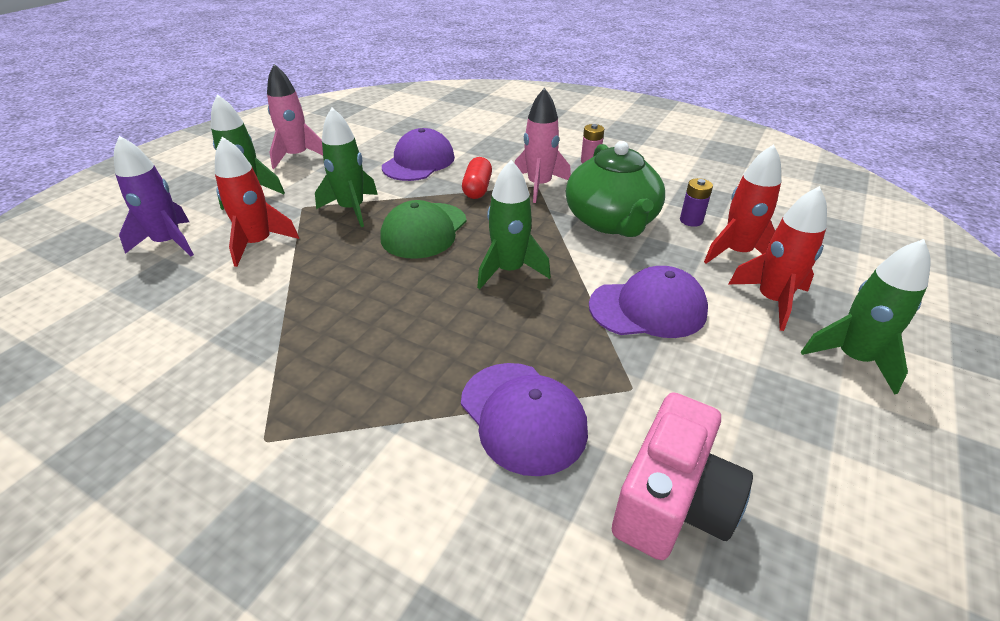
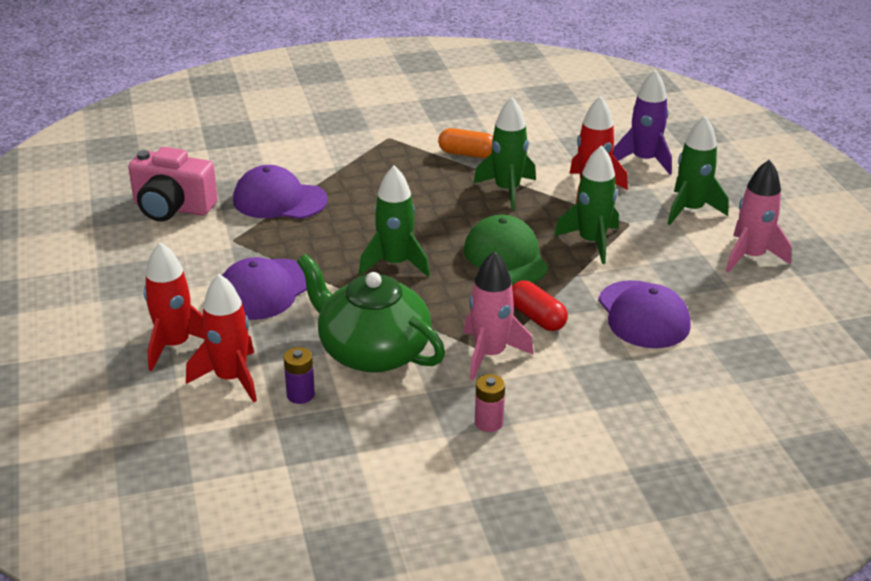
camera: 135 degrees right, 5 degrees down
pink camera [612,392,753,560] -> pink camera turned 60 degrees counterclockwise [128,147,218,221]
green rocket [801,239,930,395] -> green rocket moved to [473,97,536,210]
none -> orange capsule [438,128,493,158]

